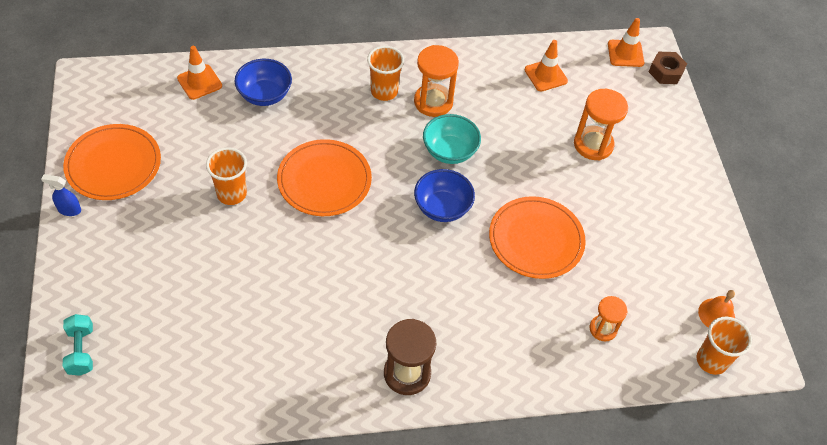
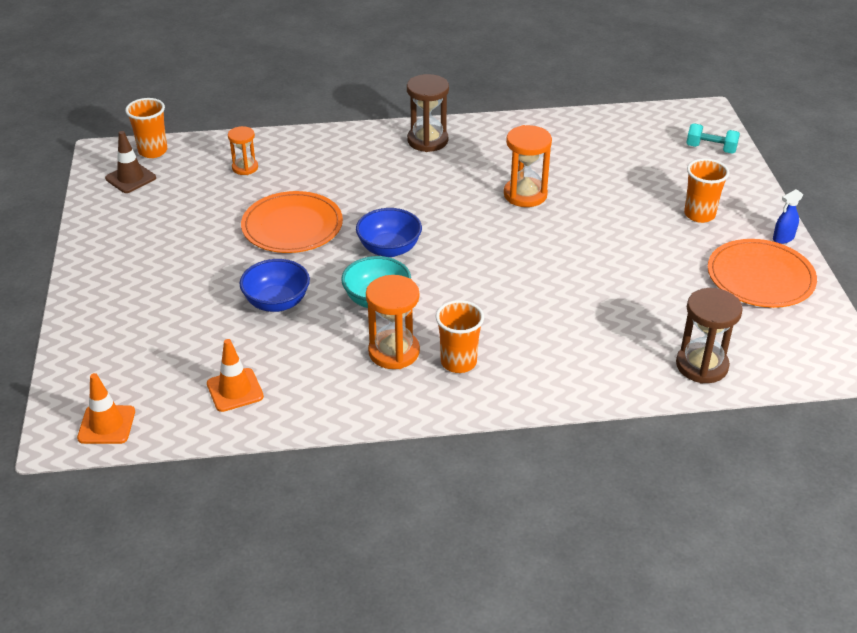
camera: 175 degrees left, 15 degrees down
blue spray bottle [41,174,81,216] -> blue spray bottle turned 135 degrees clockwise [773,189,803,244]
turquoise dumbbell [63,314,93,376] -> turquoise dumbbell turned 60 degrees counterclockwise [687,123,740,154]
orange traffic cone [177,46,222,100] -> brown hourglass [676,288,743,384]
orange cup [206,147,247,205] -> orange cup moved to [684,158,729,223]
blue bowl [235,59,292,106] -> blue bowl moved to [239,259,310,312]
orange plate [277,139,372,216] -> none
orange hourglass [574,89,628,160] -> orange hourglass moved to [504,125,552,207]
brown nut [649,52,687,84] -> none
orange bell [698,290,735,328] -> brown traffic cone [105,131,156,193]

